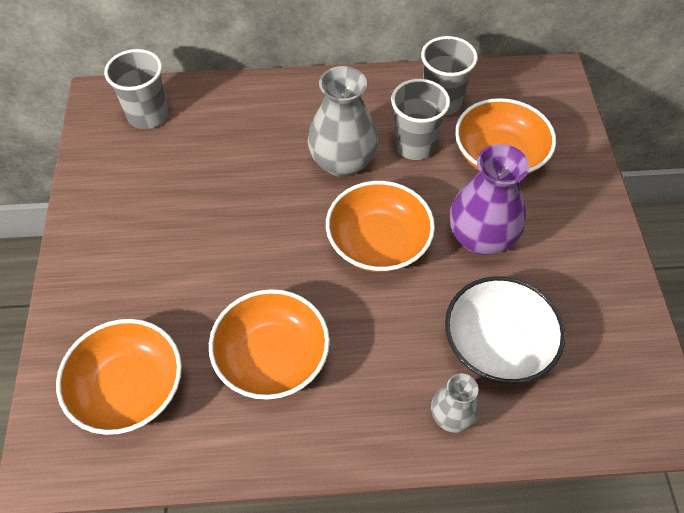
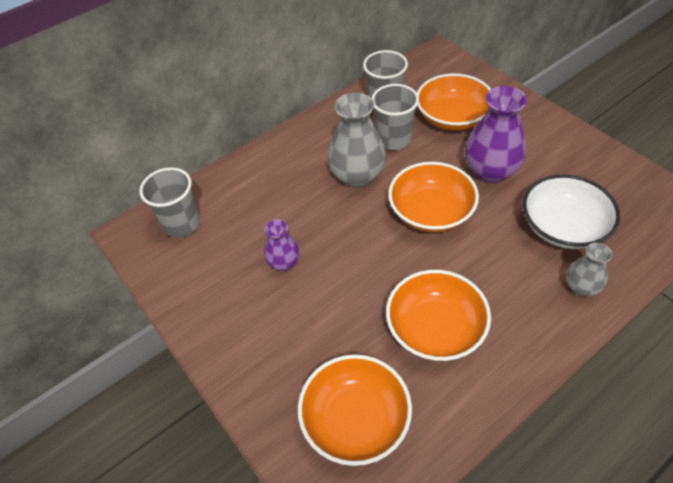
camera: 30 degrees left, 5 degrees down
none -> purple vase [264,220,300,271]

